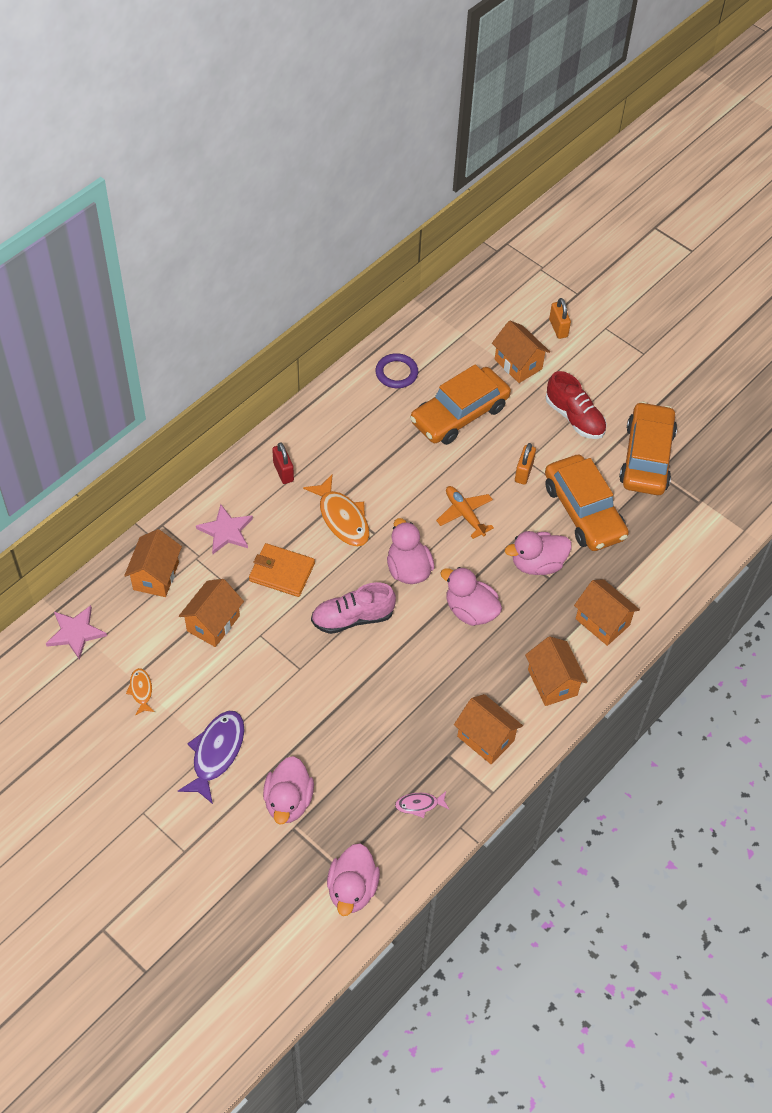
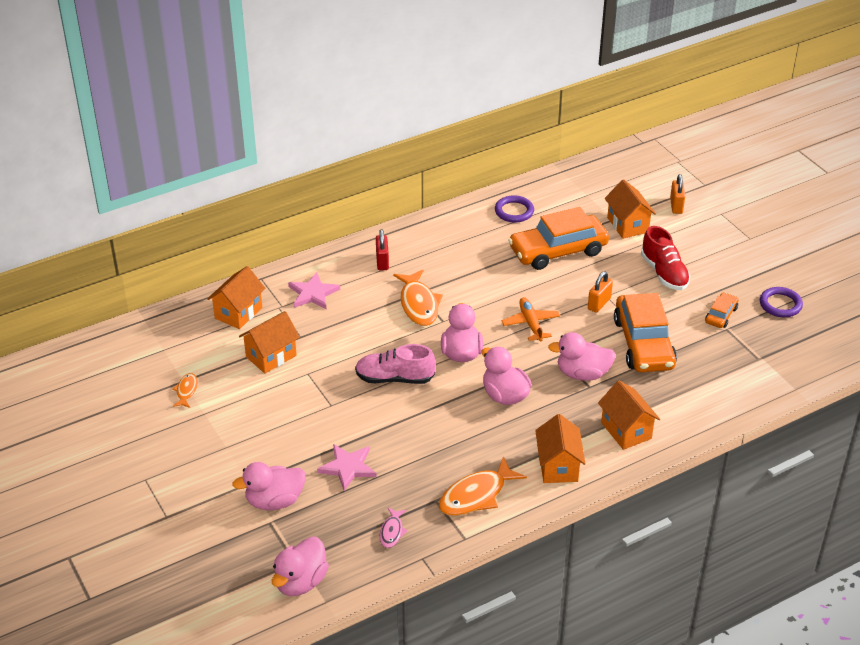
camera: 20 degrees right, 15 degrees down
pink star [46,605,107,660] -> pink star moved to [317,444,377,491]
purple fish [178,711,244,804] -> none
orange wallet [249,543,315,597] -> none
pink duck [263,756,314,824] -> pink duck turned 45 degrees clockwise [232,462,306,510]
pink fish [395,791,449,818] -> pink fish turned 90 degrees counterclockwise [380,508,408,548]
orange house [454,694,523,764] -> orange fish [439,457,527,516]
orange car [619,401,677,495] -> orange car [705,292,739,328], size x0.47
none -> purple ring [760,287,803,317]

